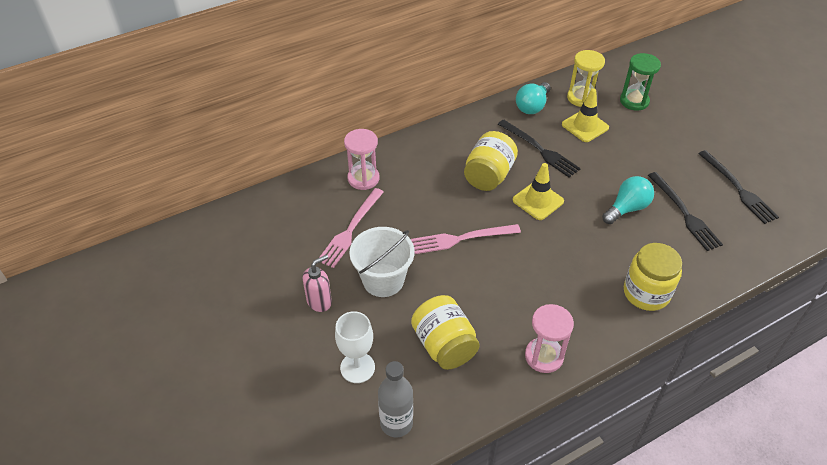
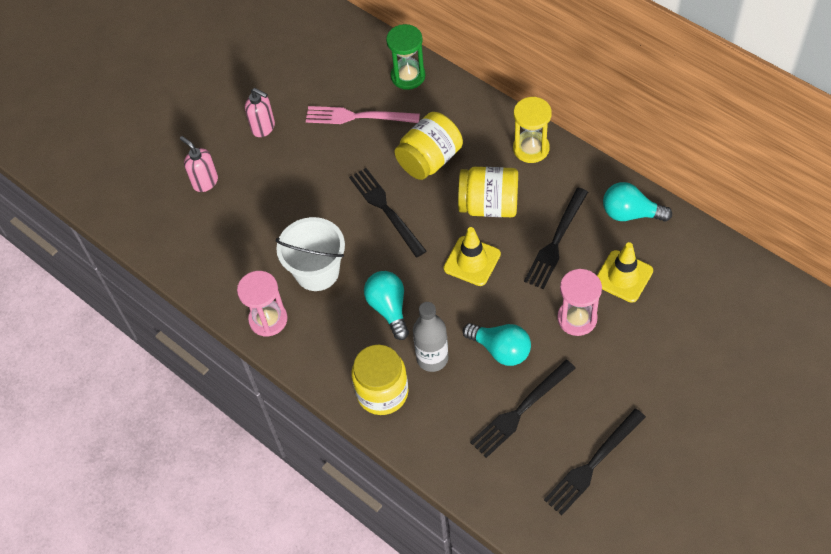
camera: 75 degrees right, 10 degrees up
white goblet [335,311,375,383] -> pink soap dispenser [180,136,218,192]
pink hourglass [344,129,379,190] -> pink hourglass moved to [557,269,602,336]
white bucket [349,227,414,297] -> white bucket moved to [276,217,345,291]
grey bottle [378,361,413,437] -> grey bottle moved to [413,302,448,372]
pink fork [411,224,521,254] -> black fork [349,168,426,257]
yellow jar [411,295,479,370] -> yellow jar moved to [394,112,463,180]
yellow hourglass [567,50,605,107] -> yellow hourglass moved to [513,97,552,163]
green hourglass [620,53,661,111] -> green hourglass moved to [386,24,425,90]
none -> turquoise light bulb [364,271,409,340]

